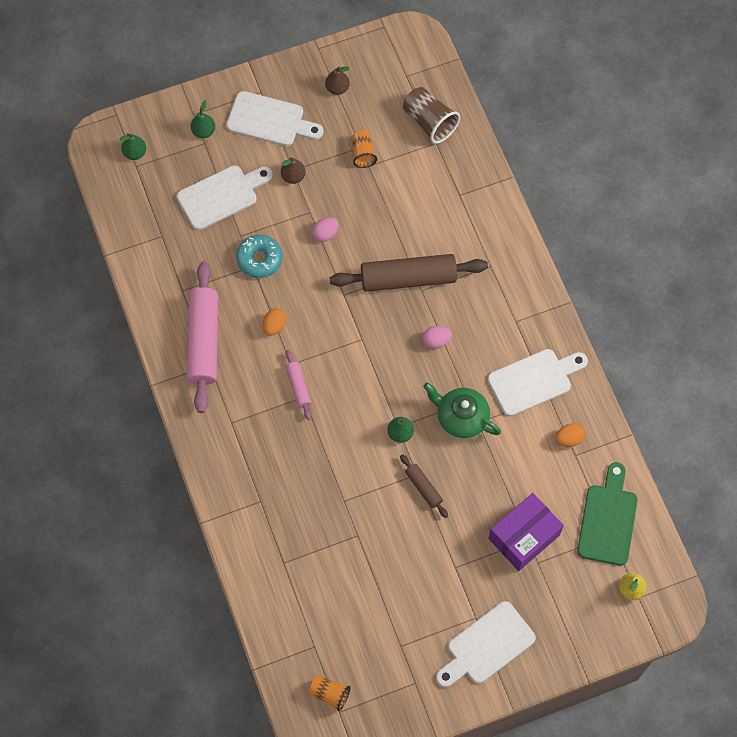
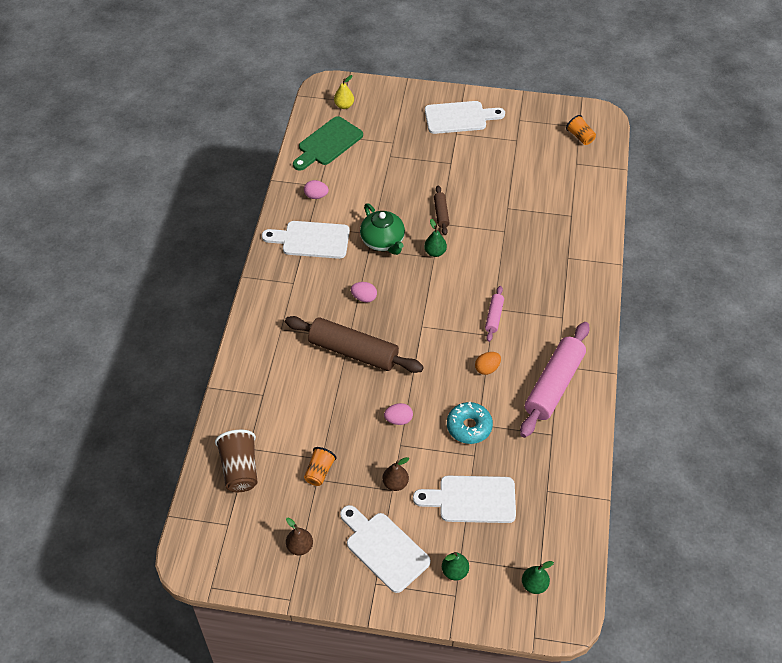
camera: 150 degrees left, 15 degrees down
purple box [488,493,564,571] -> none
orange egg [555,423,585,447] -> pink egg [304,180,329,199]

